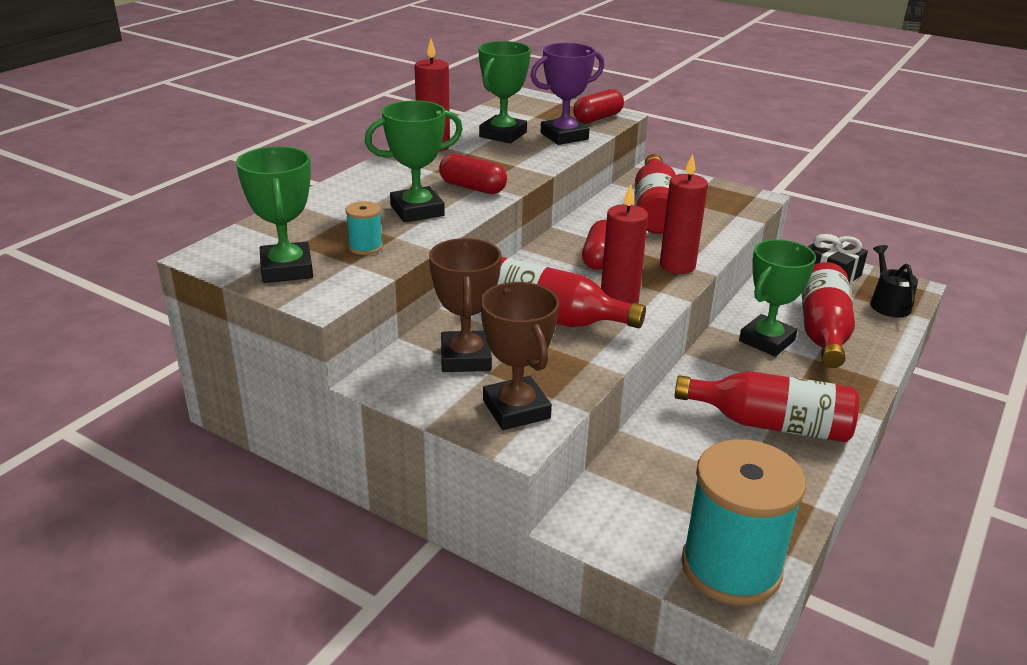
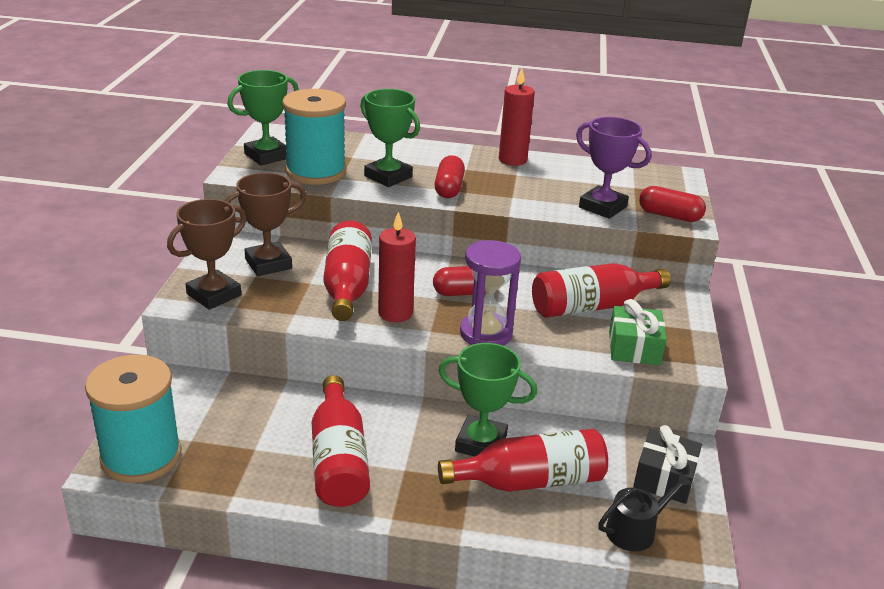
camera: 65 degrees right, 0 degrees up
turquoise spool [345,201,383,255] -> turquoise spool [282,89,346,185], size x2.38
green trophy [478,41,531,143] -> none
red candle [660,154,708,274] -> purple hourglass [460,240,521,346]
none -> green gift [609,299,667,365]

